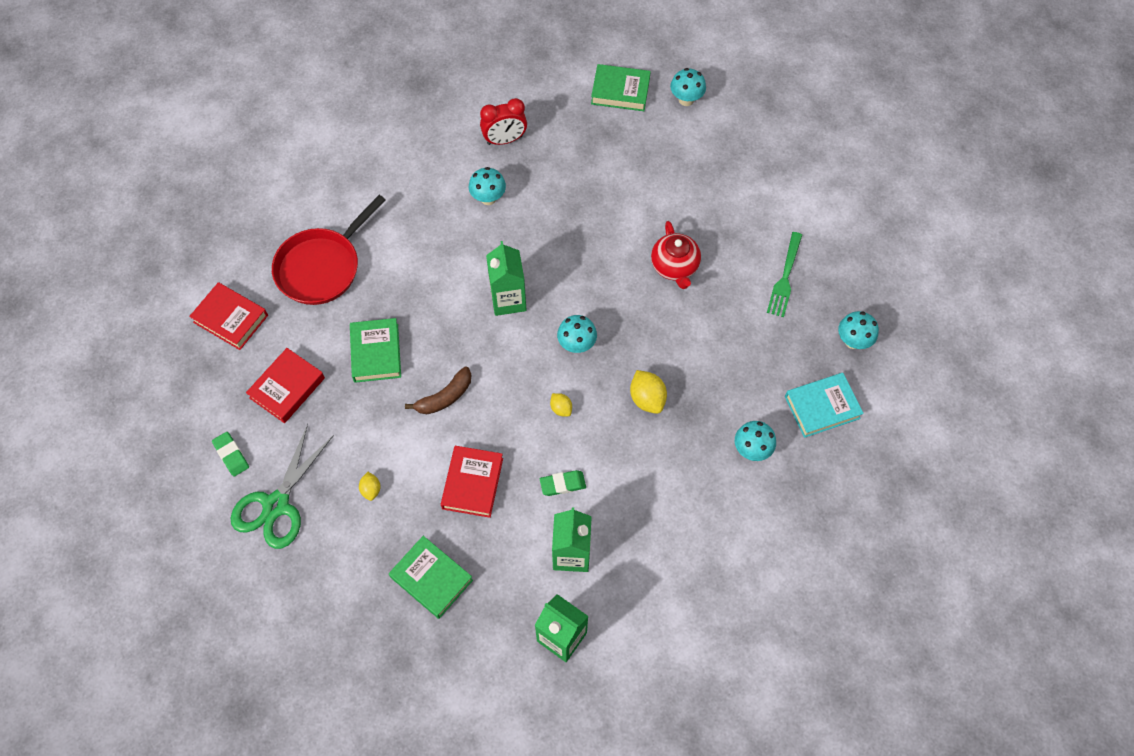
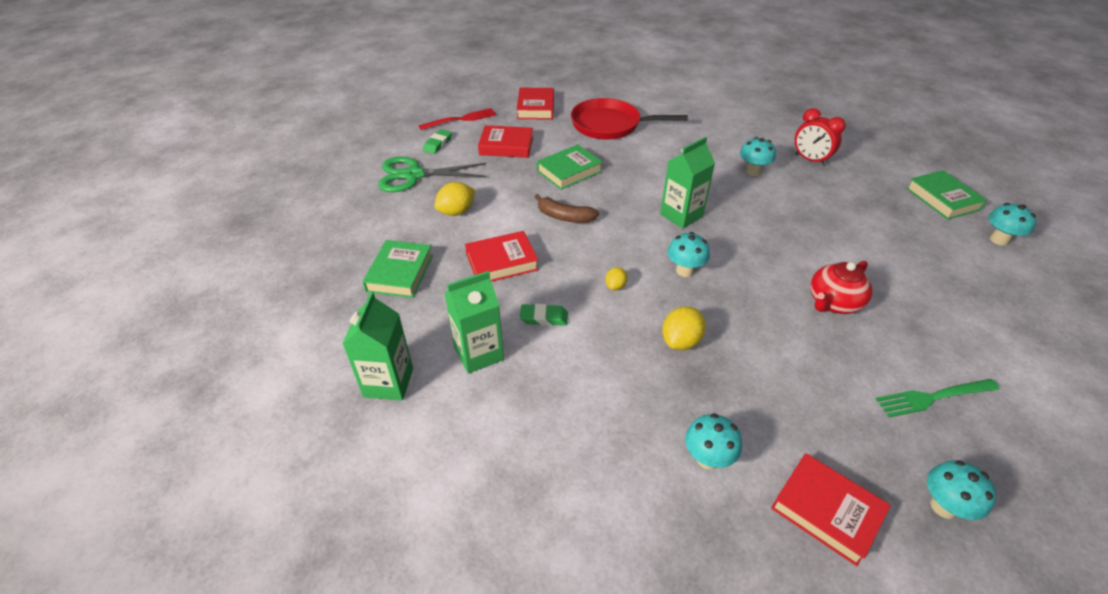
camera: 60 degrees right, 20 degrees down
yellow lemon [359,472,380,501] -> yellow lemon [434,182,475,216], size x1.71
green eraser [540,470,586,496] -> green eraser turned 45 degrees counterclockwise [520,304,568,326]
turquoise book [785,373,864,438] -> red book [771,453,891,566]
none -> red fork [419,108,496,130]

